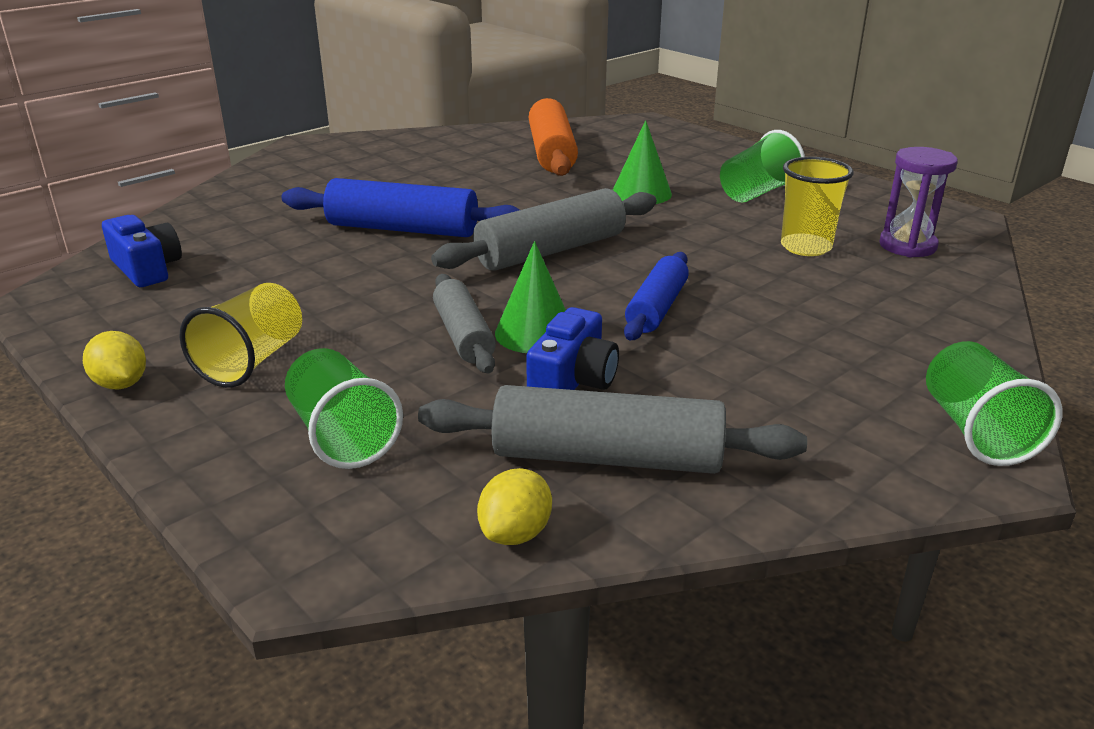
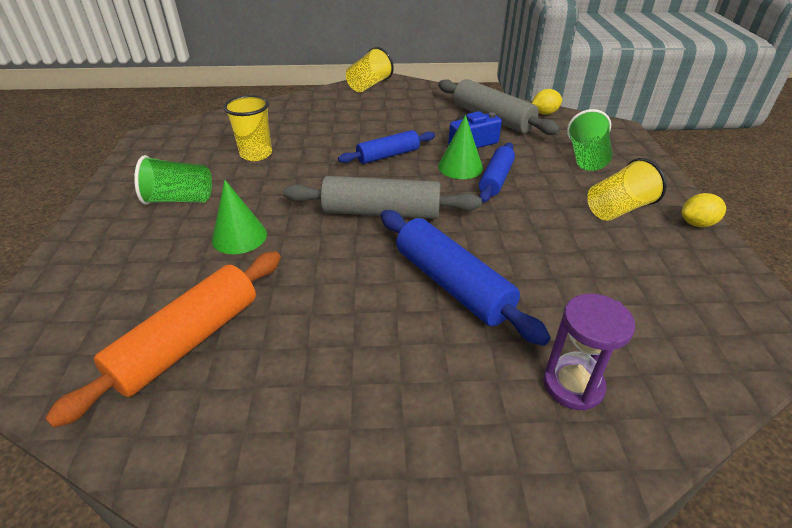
camera: 140 degrees left, 10 degrees up
yellow lemon [83,331,146,389] -> yellow lemon turned 75 degrees clockwise [681,193,726,227]
blue camera [102,215,182,287] -> none
grey rolling pin [433,274,496,373] -> blue rolling pin [479,143,515,203]
purple hourglass [879,147,958,258] -> purple hourglass moved to [543,294,635,411]
green cup [926,341,1063,466] -> yellow cup [346,47,394,92]

